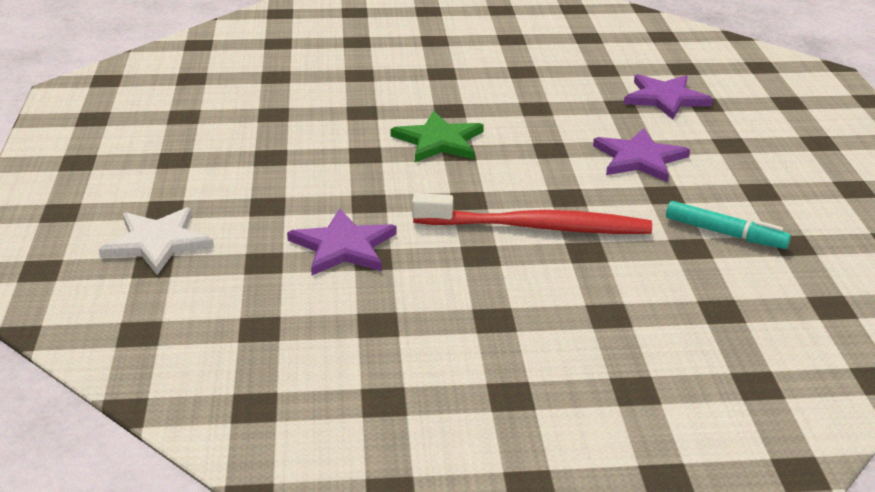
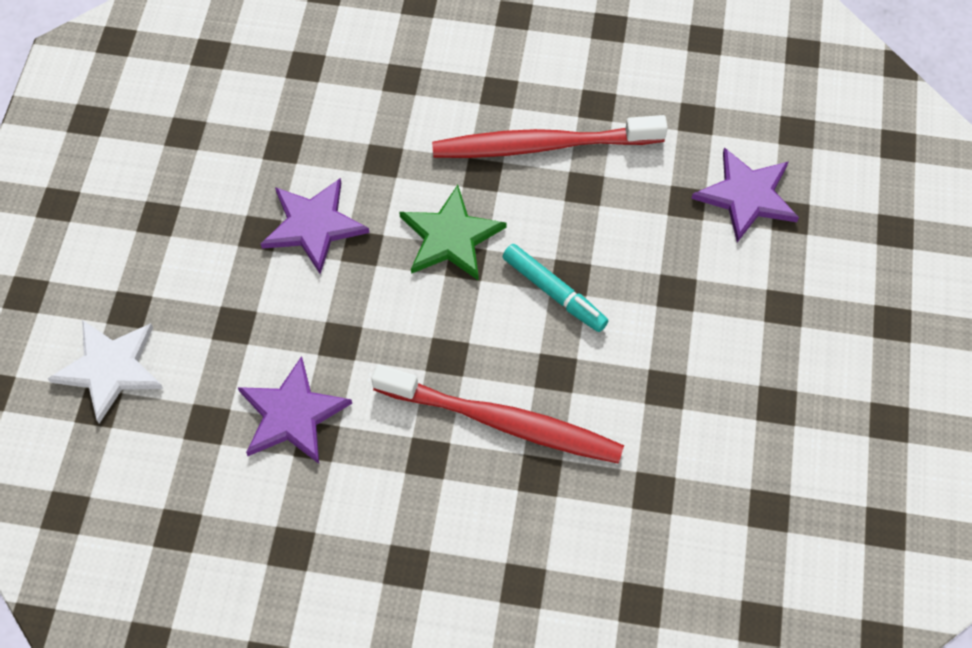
camera: 15 degrees right, 30 degrees up
purple star [593,128,690,182] -> purple star moved to [261,178,370,274]
turquoise marker [666,201,791,249] -> turquoise marker moved to [503,244,608,332]
none -> red toothbrush [432,115,668,158]

